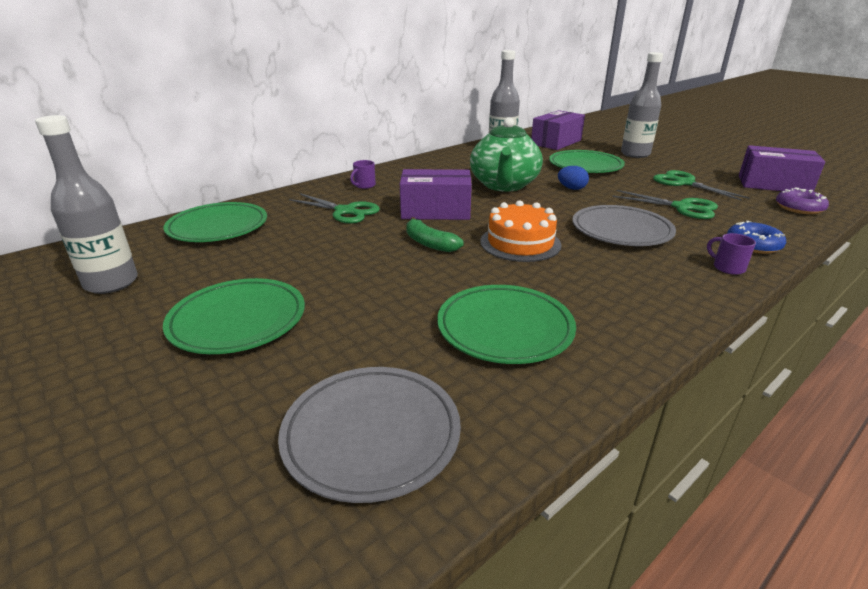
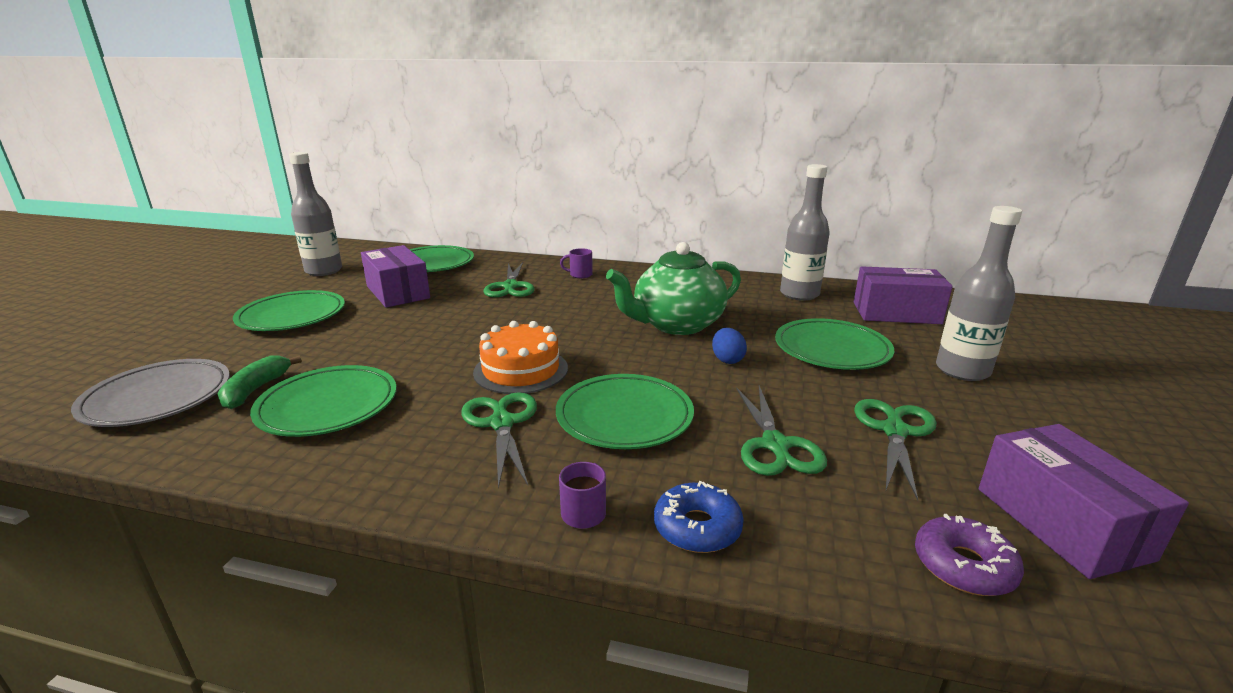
camera: 55 degrees right, 5 degrees down
purple box [400,169,472,220] -> purple box moved to [361,245,430,308]
green banana [406,217,464,252] -> green banana moved to [217,356,302,409]
grey plate [573,205,676,246] -> green plate [556,374,694,449]
none -> green scissors [461,392,537,489]

